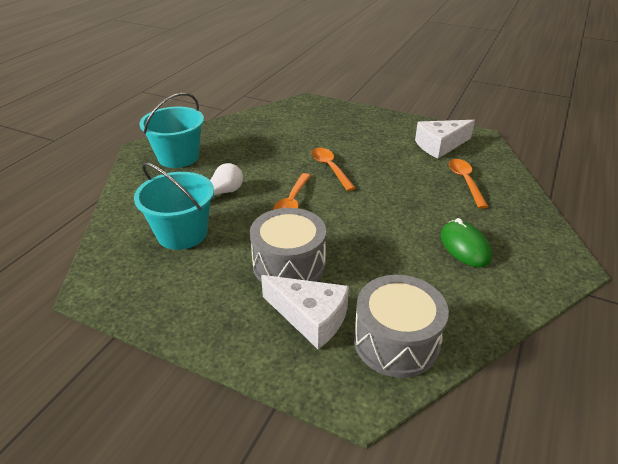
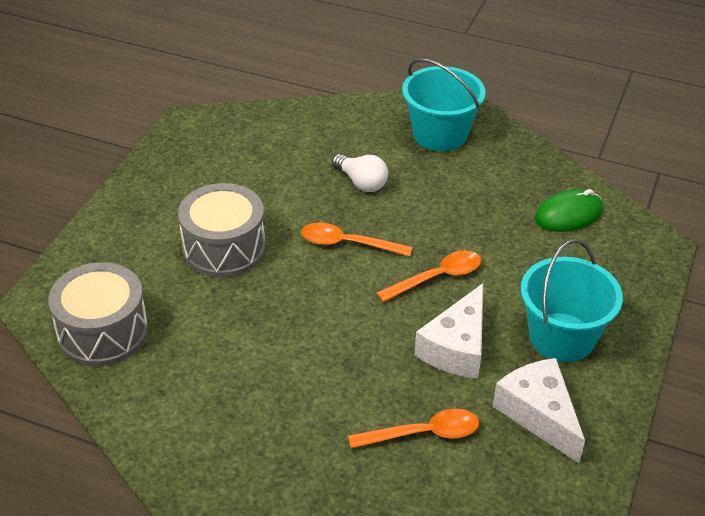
camera: 85 degrees right, 5 degrees up
turquoise bucket [134,162,214,250] -> turquoise bucket moved to [521,239,623,362]
white cheese [261,275,349,349] -> white cheese moved to [414,283,483,379]
green mouse [441,218,492,267] -> green mouse moved to [535,189,603,232]

